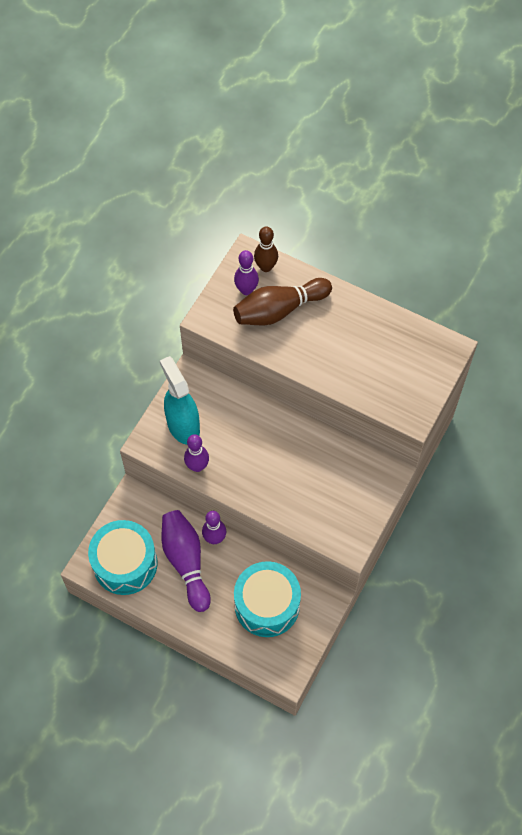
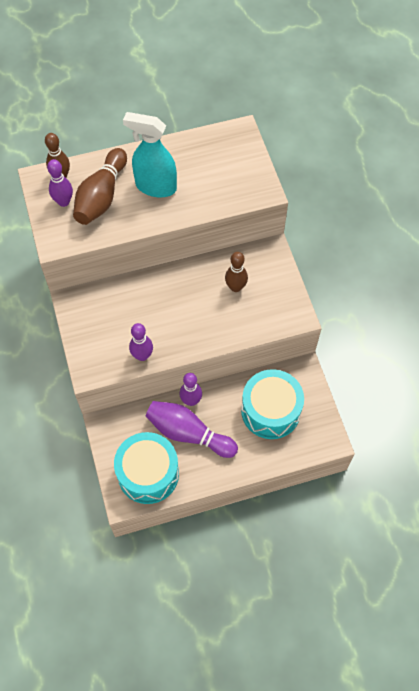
camera: 45 degrees left, 0 degrees up
turquoise spray bottle [160,356,200,445] -> turquoise spray bottle moved to [123,112,177,198]
none -> brown bowling pin [225,252,248,292]

